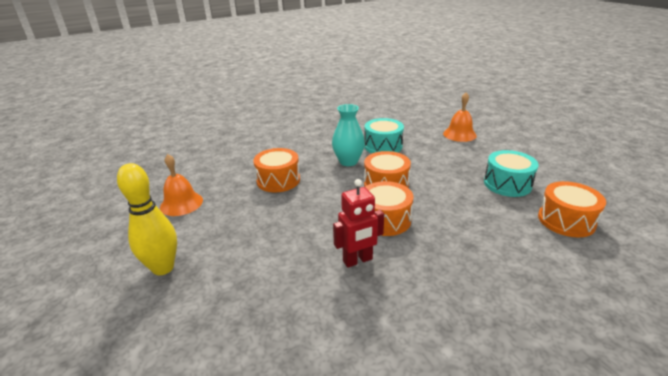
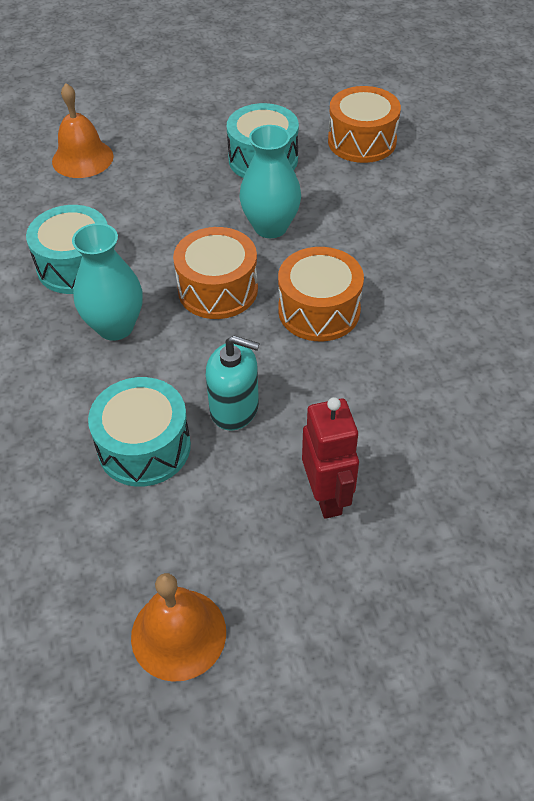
camera: 80 degrees left, 20 degrees up
yellow bowling pin [117,163,177,275] -> none
orange drum [253,148,300,192] -> turquoise drum [88,377,191,487]
red robot [333,179,384,268] -> red robot moved to [302,397,359,519]
none -> turquoise soap dispenser [206,335,260,431]
none -> turquoise vase [240,125,301,238]

